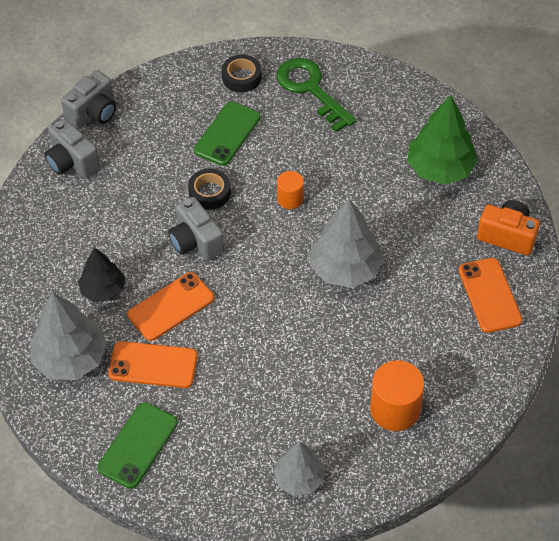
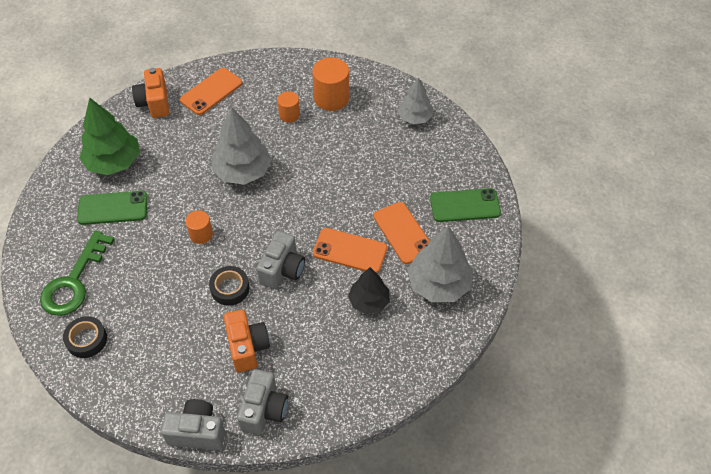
camera: 125 degrees left, 0 degrees up
green phone [194,101,261,166] -> green phone moved to [77,191,148,225]
none -> orange camera [224,310,270,372]
none -> orange cylinder [277,91,300,123]

